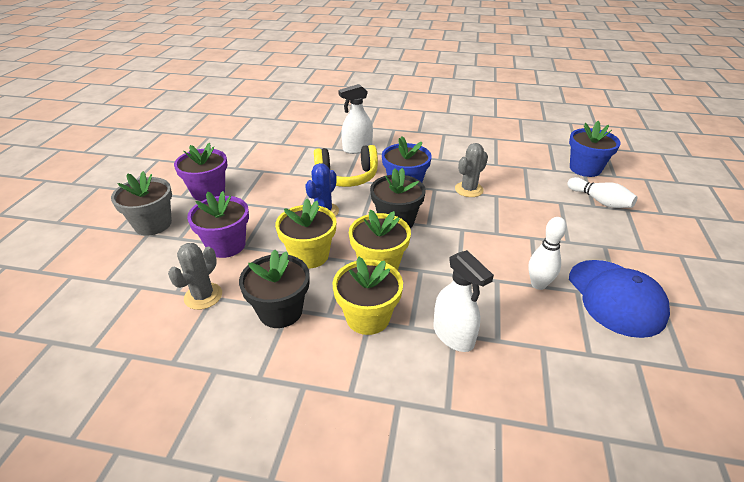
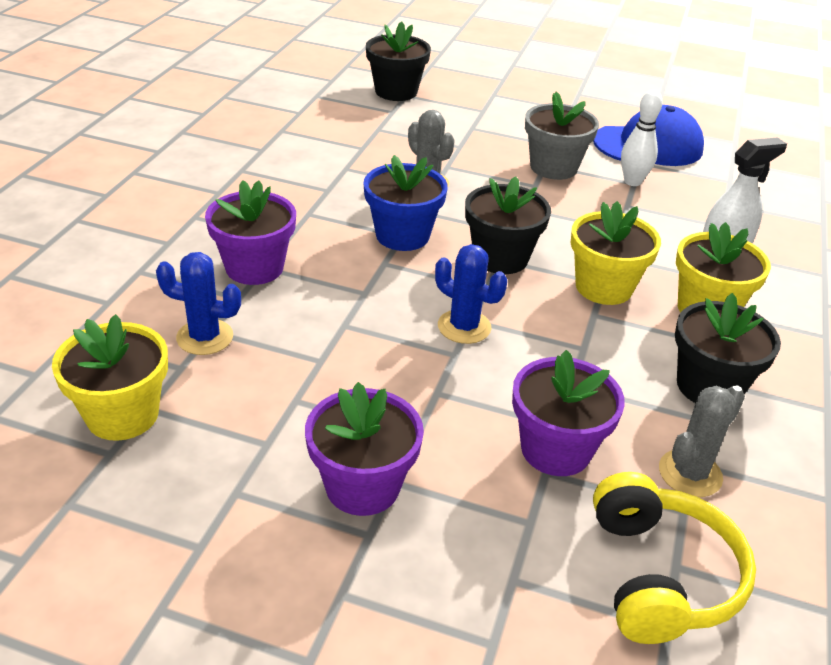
camera: 85 degrees left, 0 degrees up
grey flower pot [111,171,172,235] -> grey flower pot moved to [525,91,599,180]
grey cactus [168,243,222,310] -> grey cactus turned 75 degrees counterclockwise [659,385,745,497]
yellow flower pot [275,199,336,269] -> yellow flower pot moved to [52,314,168,441]
yellow headphones [314,145,378,187] -> yellow headphones moved to [593,472,756,644]
white spray bottle [338,84,373,154] -> purple flower pot [205,180,296,285]
white bowling pin [567,177,637,208] -> none
blue flower pot [569,121,621,177] -> black flower pot [366,21,431,101]
none -> blue cactus [156,252,241,355]

